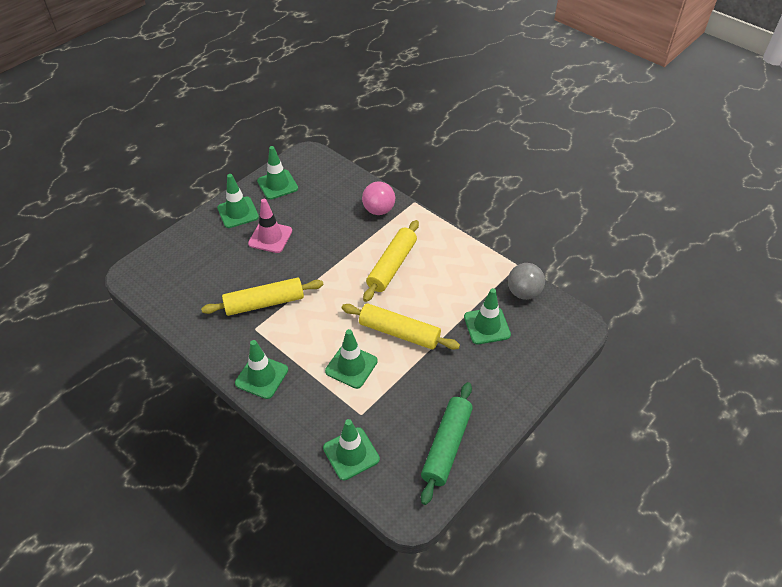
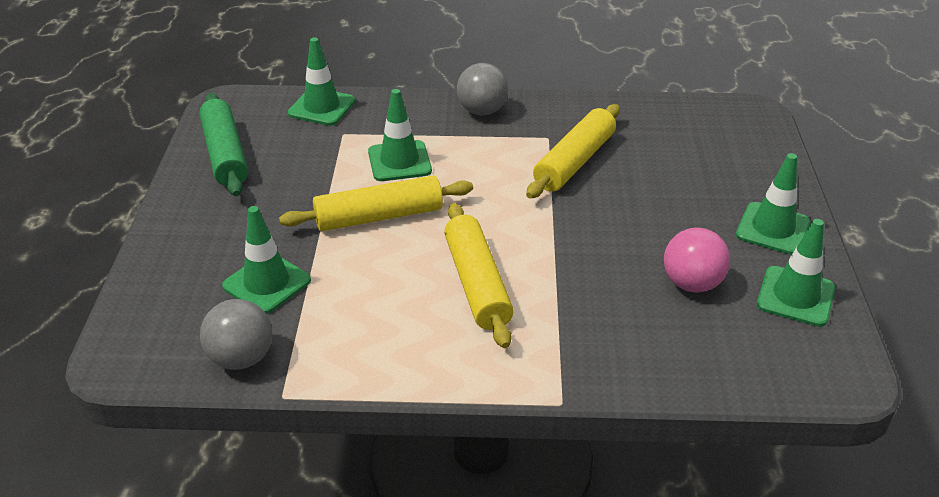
camera: 140 degrees right, 10 degrees down
green traffic cone [235,340,288,399] -> grey ball [457,63,508,115]
pink traffic cone [248,199,292,253] -> none
pink ball [362,182,395,215] -> pink ball moved to [664,228,730,292]

